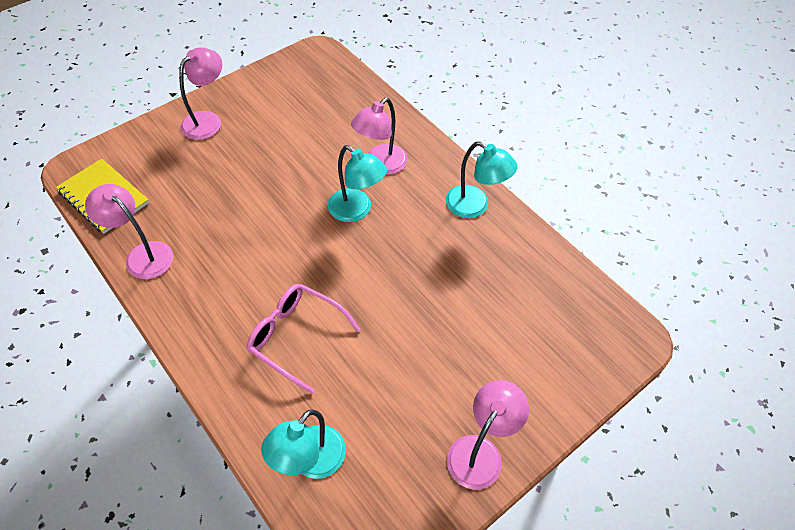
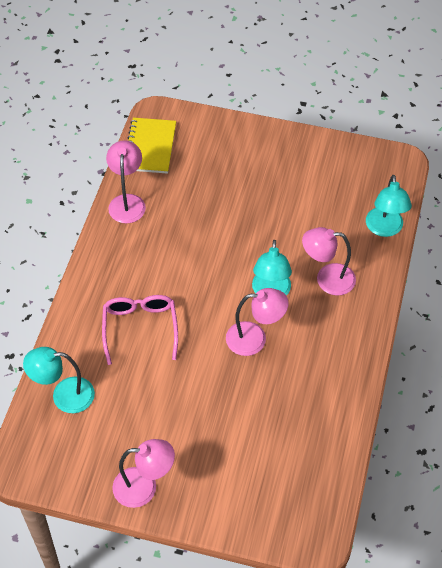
camera: 55 degrees right, 0 degrees up
pink lamp [179,48,222,140] -> pink lamp moved to [226,288,289,356]
turquoise lamp [446,141,518,218] -> turquoise lamp moved to [366,175,412,237]

